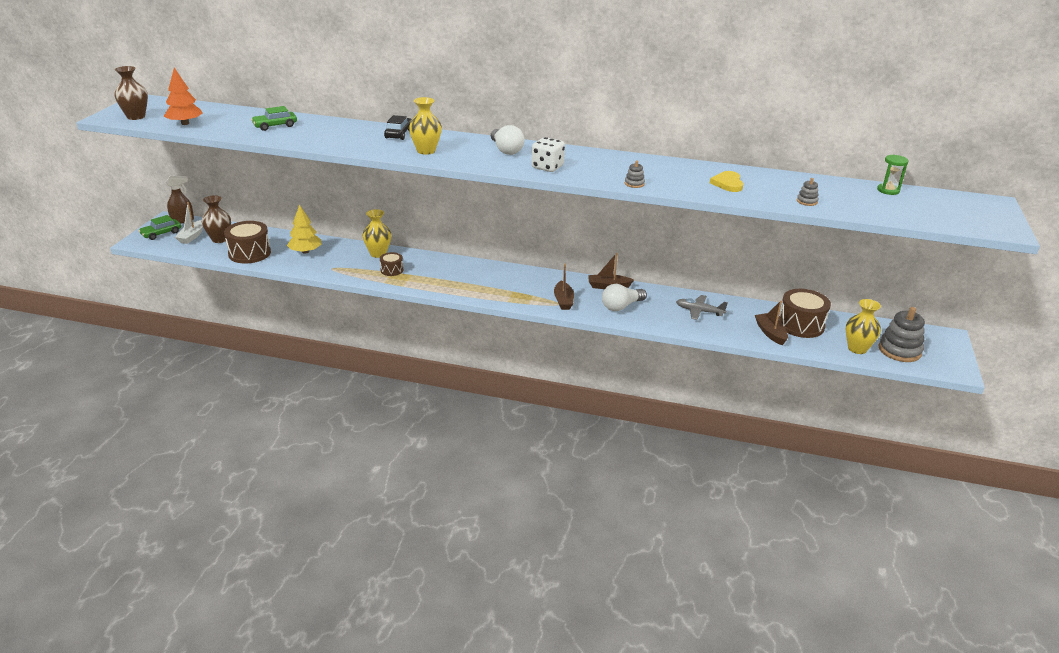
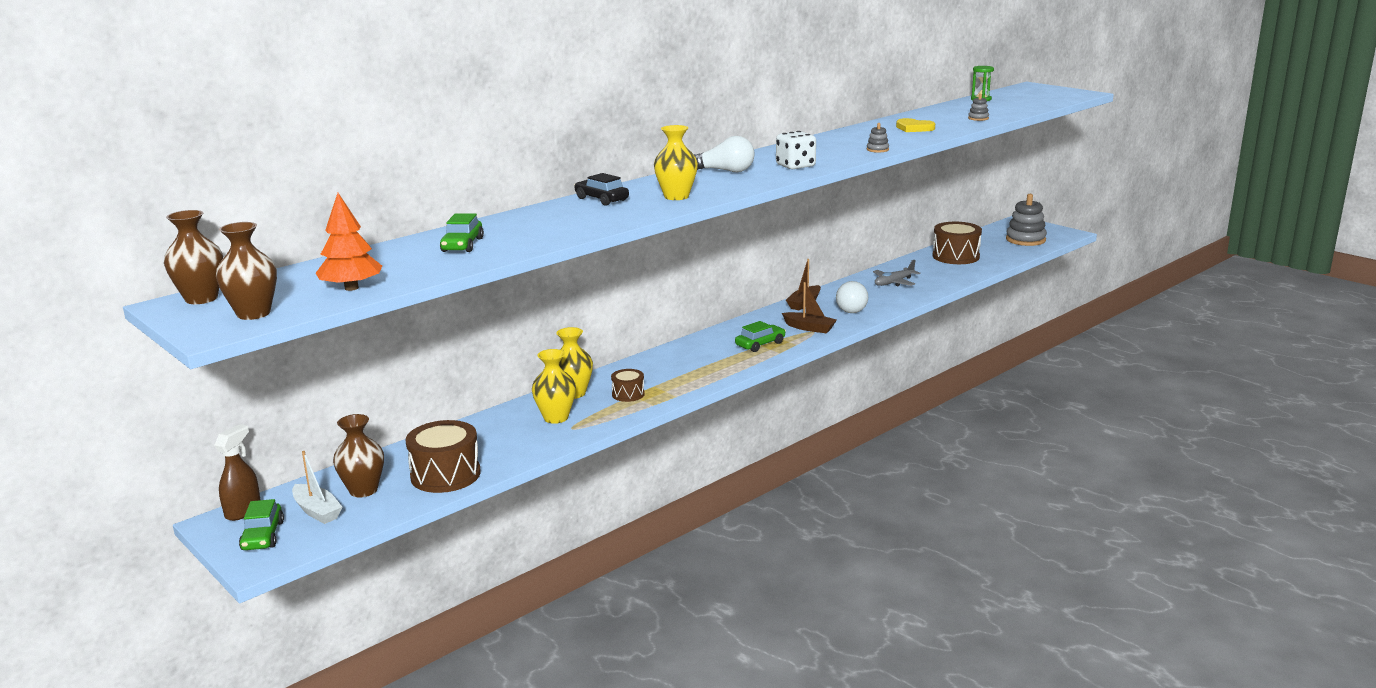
camera: 55 degrees left, 10 degrees down
yellow tree [287,204,322,254] -> none
brown boat [755,301,788,345] -> none
yellow vase [845,299,881,354] -> yellow vase moved to [532,349,576,424]
none -> brown vase [164,210,223,304]
none -> green car [735,321,786,352]

